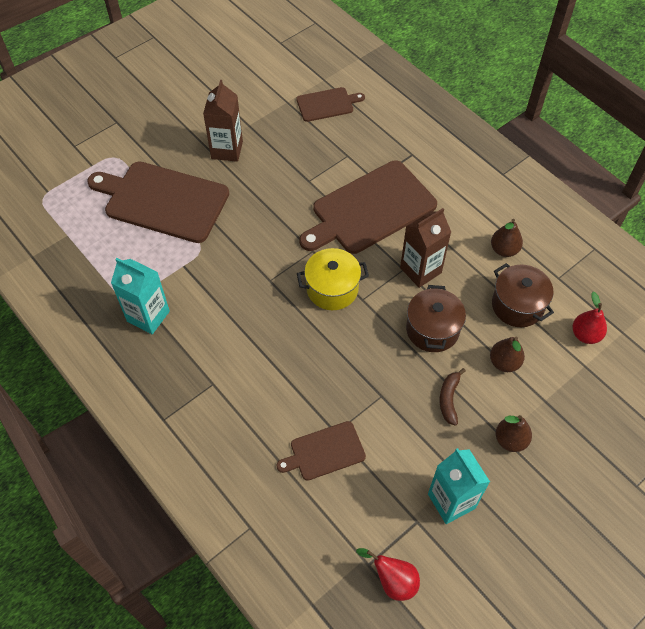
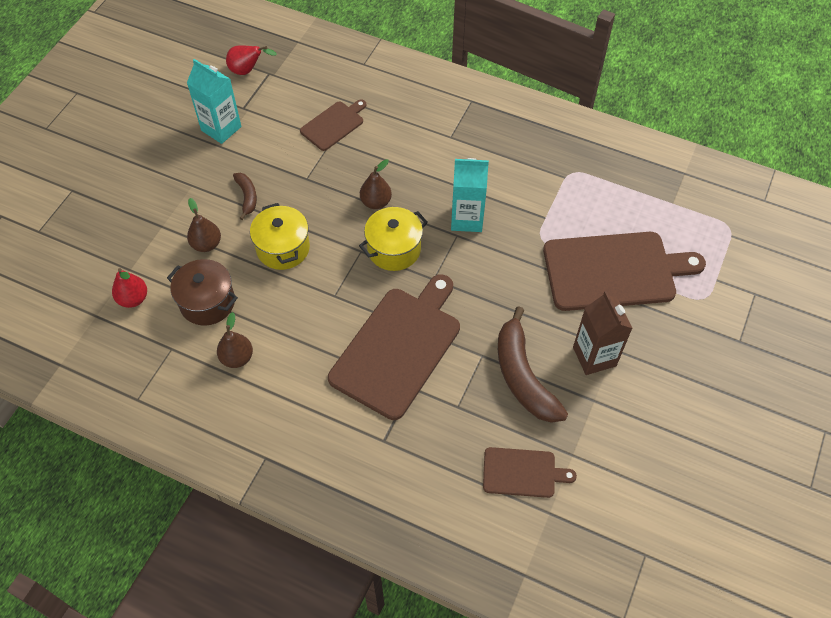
camera: 155 degrees right, 0 degrees up
turquoise carton [111,258,170,334] -> turquoise carton moved to [451,158,489,232]
brown cutting board [296,87,365,122] -> brown cutting board turned 135 degrees counterclockwise [483,447,577,498]
brown carton [400,208,451,288] -> none
brown pot [406,285,466,352] -> yellow pot [250,203,310,270]
brown pear [496,415,532,452] -> brown pear moved to [360,159,392,209]
none -> brown banana [498,306,568,423]

